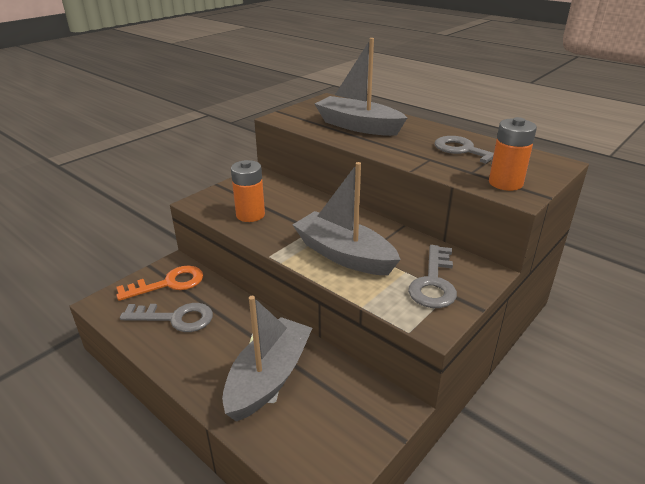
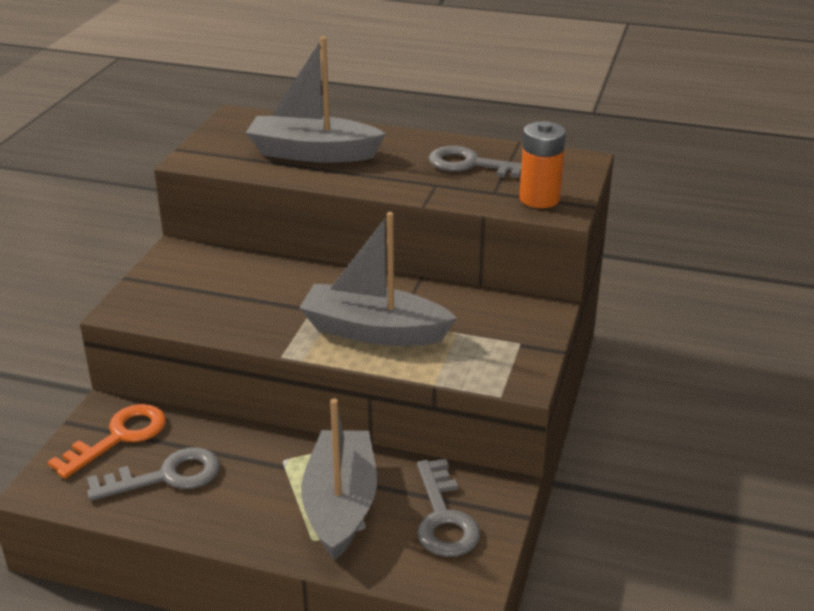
camera: 25 degrees left, 0 degrees up
orange battery [231,160,265,222] -> none
grey key [408,245,457,308] -> grey key moved to [417,459,480,557]

